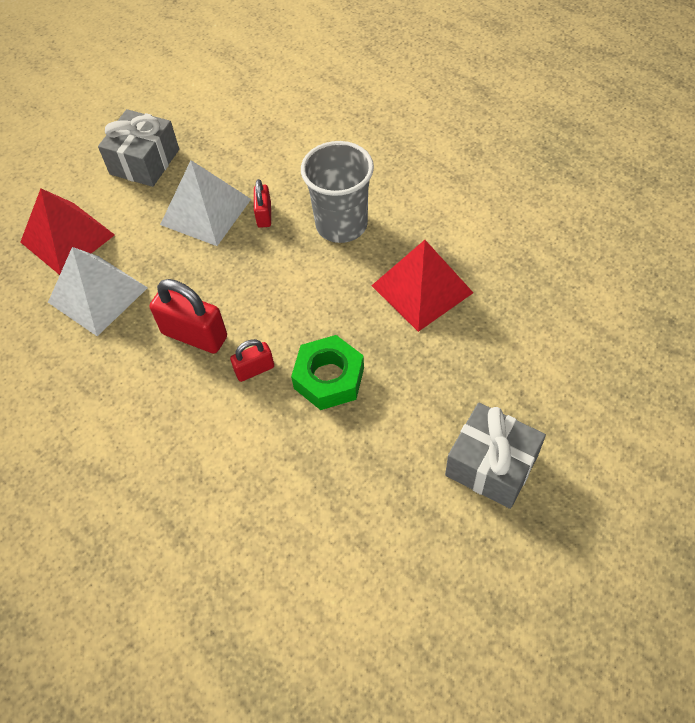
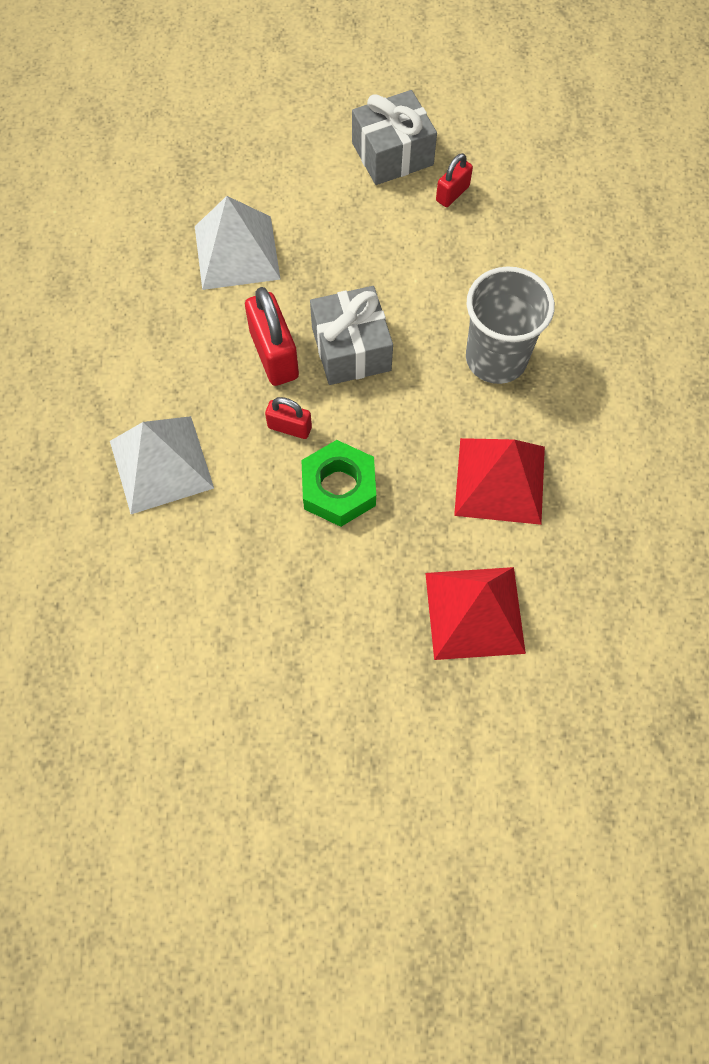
camera: 40 degrees right, 10 degrees up
red pyramid [21,188,115,275] -> red pyramid moved to [425,567,526,660]
white pyramid [160,160,251,246] -> white pyramid moved to [110,416,214,514]
red padlock [254,179,271,228] -> red padlock moved to [436,153,473,207]
grey gift [445,403,546,509] -> grey gift moved to [310,286,393,385]

